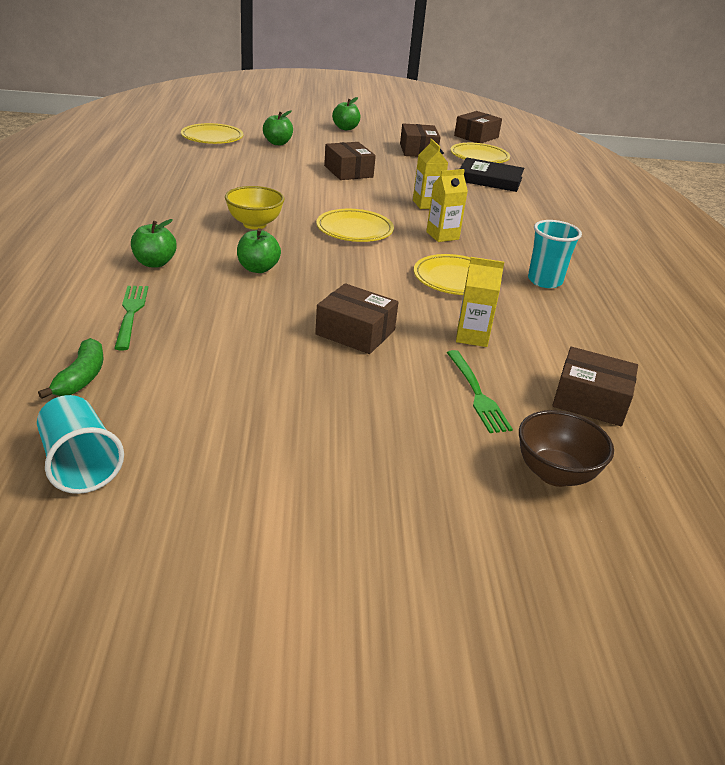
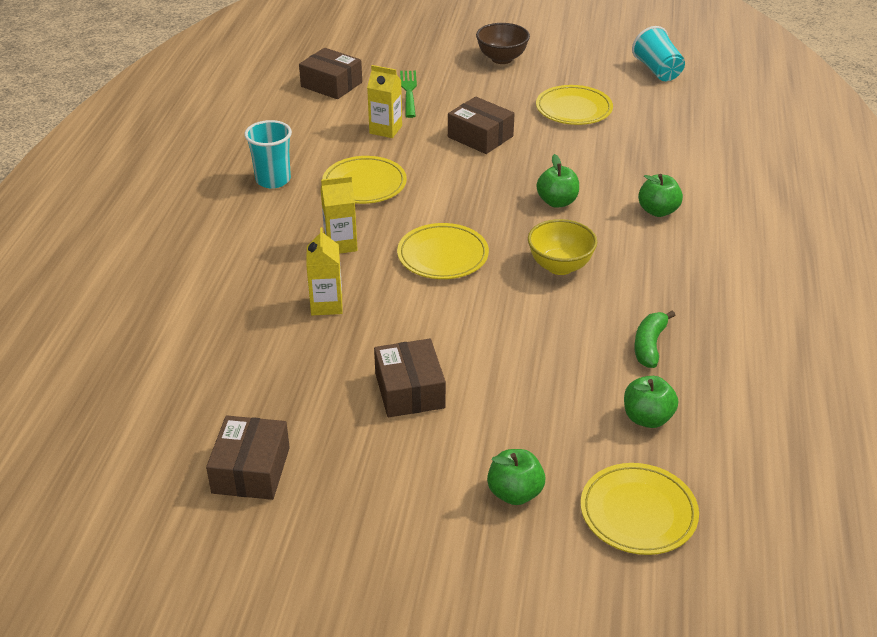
camera: 165 degrees left, 5 degrees up
green banana [38,338,104,399] -> green banana moved to [634,311,675,368]
green fork [114,286,148,350] -> none
green apple [332,97,360,130] -> green apple moved to [624,376,678,428]
yellow plate [451,143,510,163] -> yellow plate moved to [536,85,613,125]
brown box [454,111,502,143] -> none
black book [460,157,524,192] -> none
brown bowl [519,410,614,487] -> brown bowl moved to [476,23,530,64]

